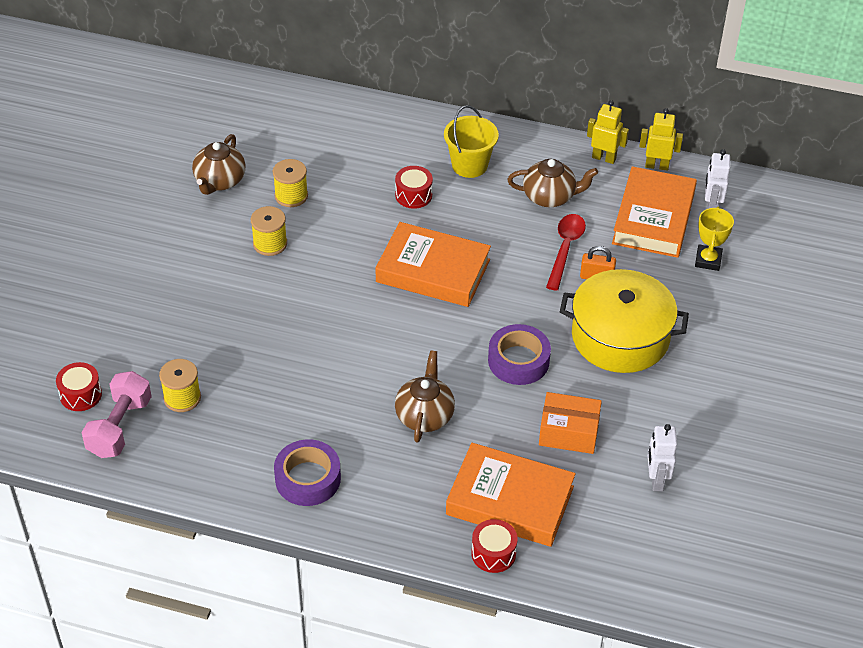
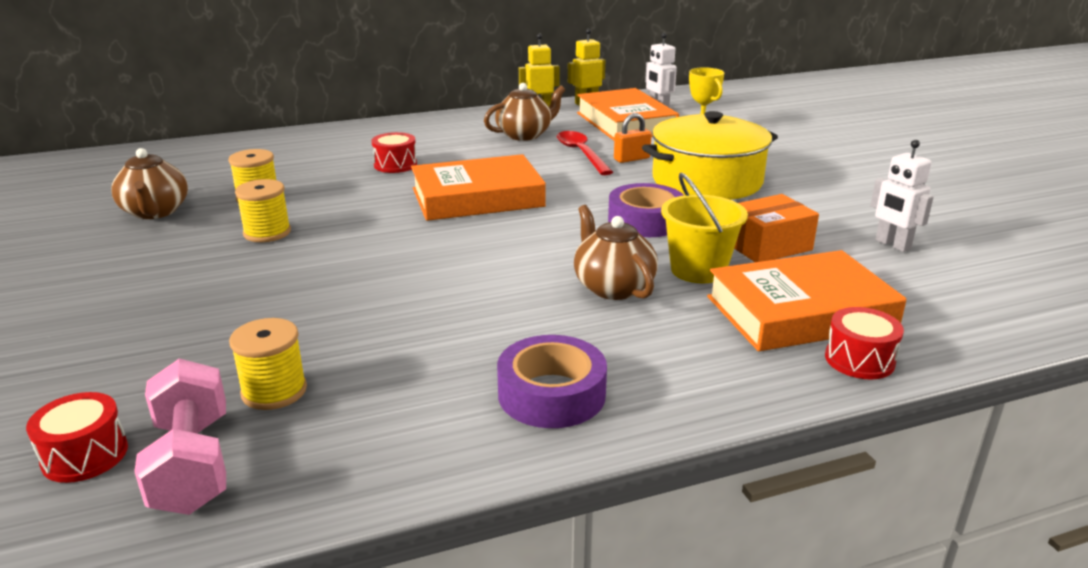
camera: 35 degrees left, 20 degrees down
yellow bucket [444,105,499,178] -> yellow bucket moved to [661,173,748,283]

